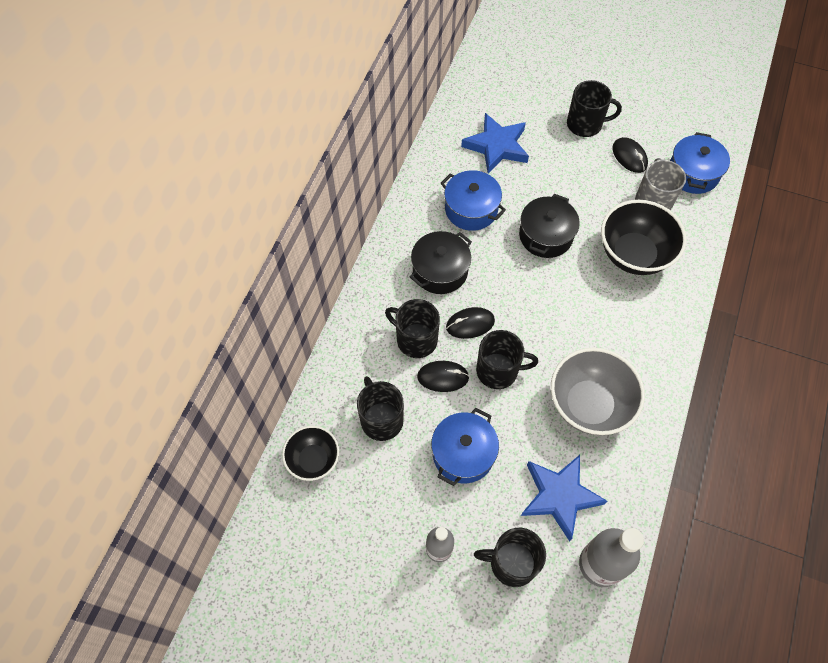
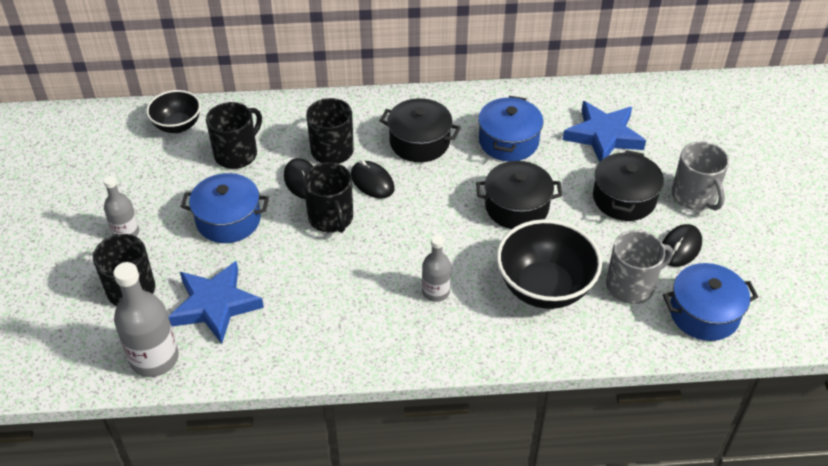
camera: 65 degrees right, 15 degrees down
grey bowl [551,348,645,435] -> none
black mug [567,80,622,137] -> grey mug [672,142,729,211]
none -> grey bottle [422,235,451,302]
none -> black pot [593,150,664,221]

